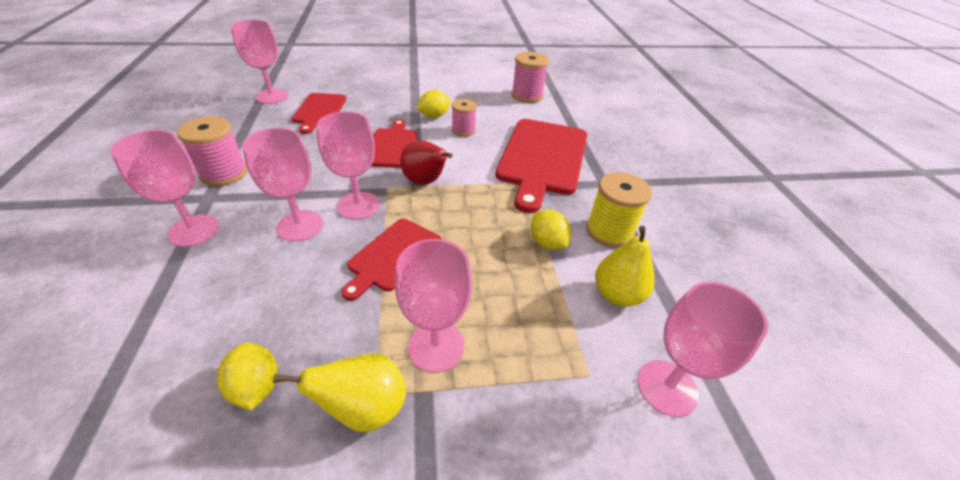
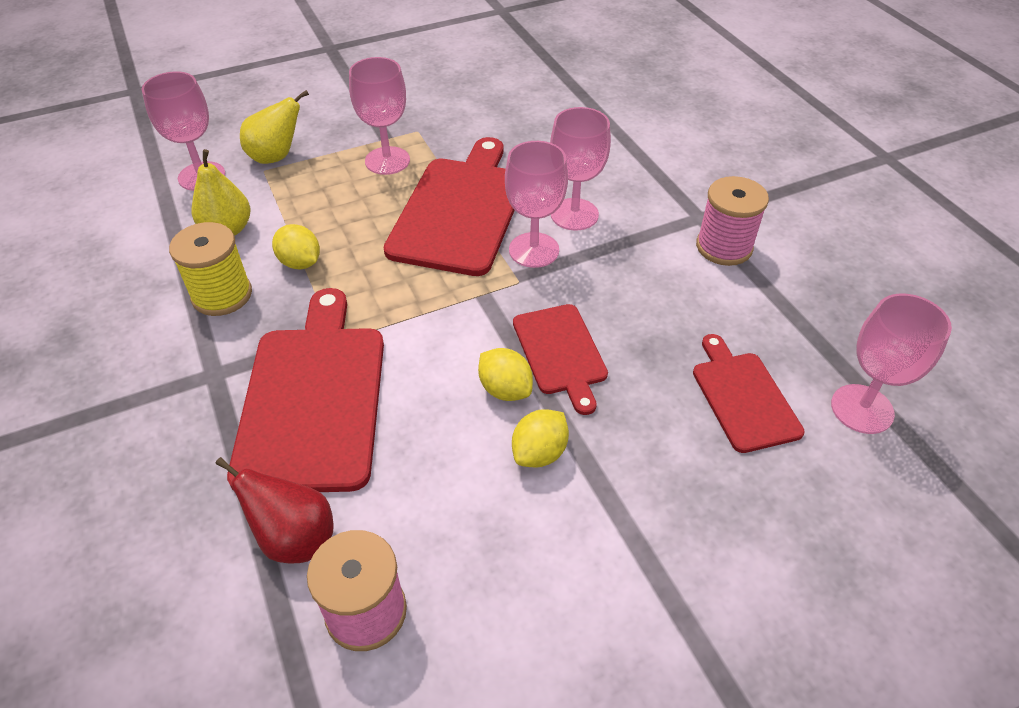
camera: 165 degrees right, 5 degrees up
pink goblet [110,130,220,247] -> none
yellow lemon [217,342,278,410] -> yellow lemon moved to [478,348,533,401]
yellow pear [273,354,406,432] -> yellow pear moved to [240,90,309,164]
red cutting board [341,219,442,301] -> red cutting board [383,137,515,276], size x1.77
red pear [400,140,453,185] -> red pear moved to [216,457,334,563]
pink spool [452,99,477,137] -> none

